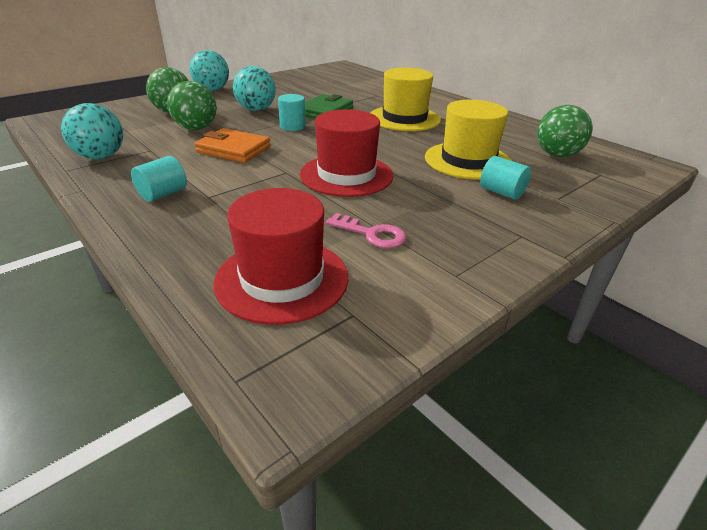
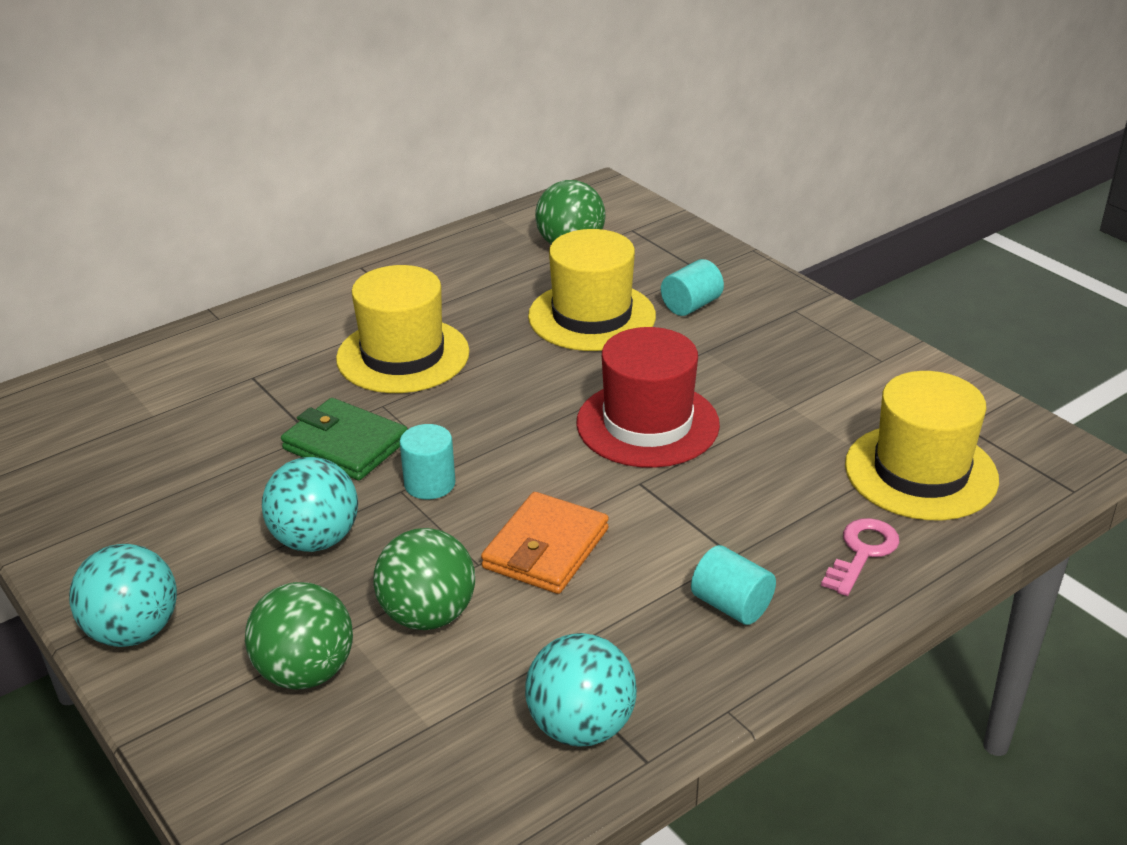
camera: 85 degrees left, 0 degrees up
red hat [214,188,348,325] -> yellow hat [845,371,999,520]
pink key [326,213,406,248] -> pink key moved to [821,518,900,596]

